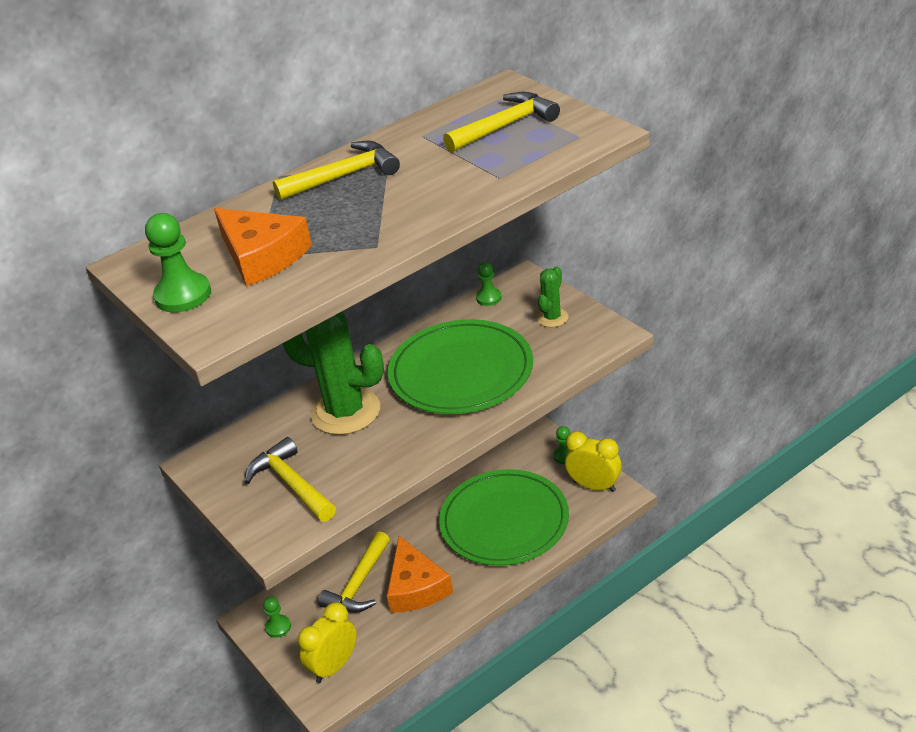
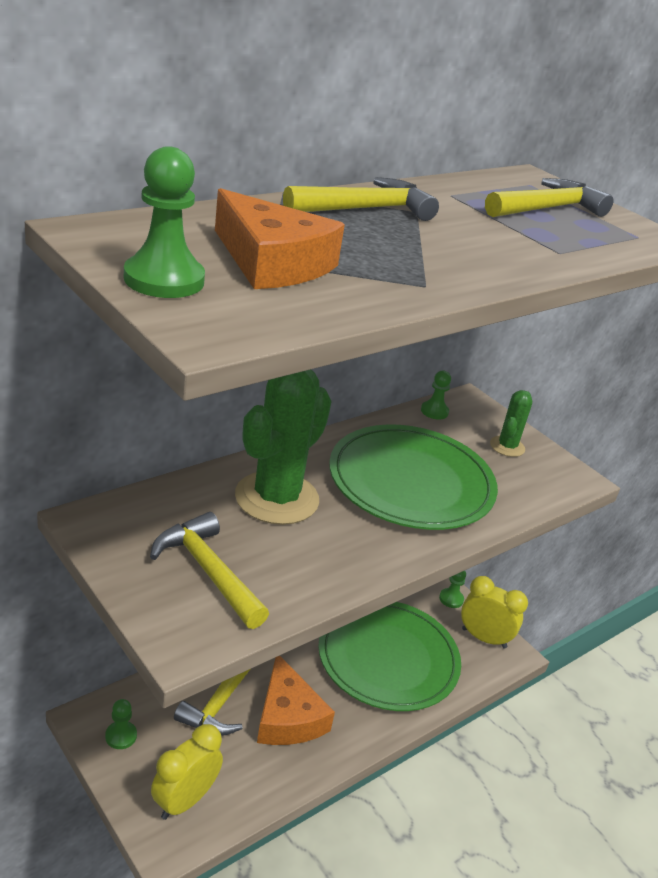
camera: 10 degrees left, 5 degrees down
green cactus [282,312,384,435] -> green cactus turned 75 degrees counterclockwise [235,369,331,525]

